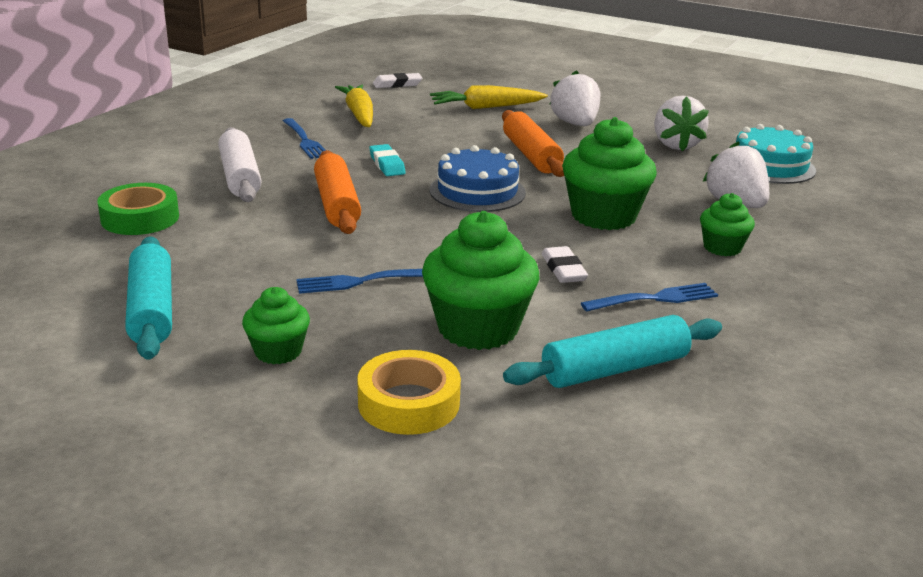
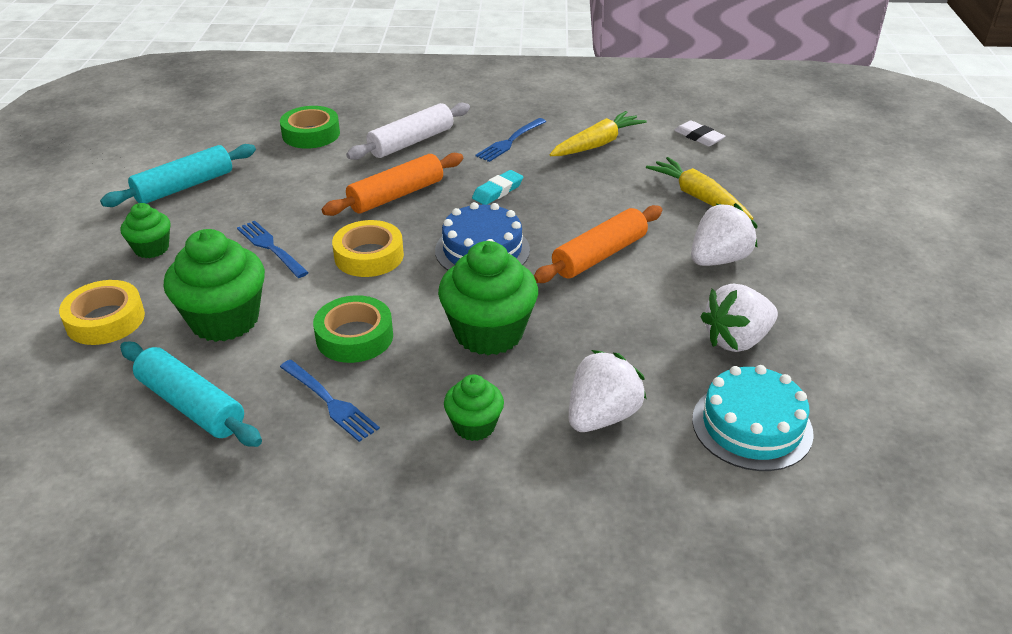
camera: 65 degrees right, 10 degrees up
white eraser [542,246,588,283] -> green tape [313,295,393,363]
none -> yellow tape [332,220,404,277]

